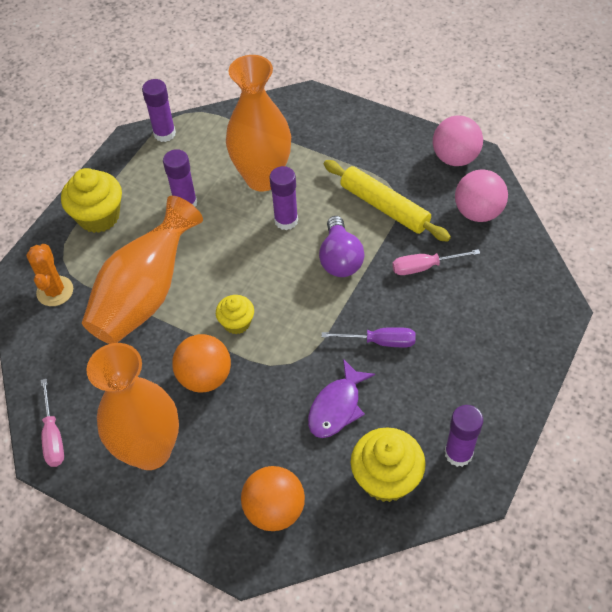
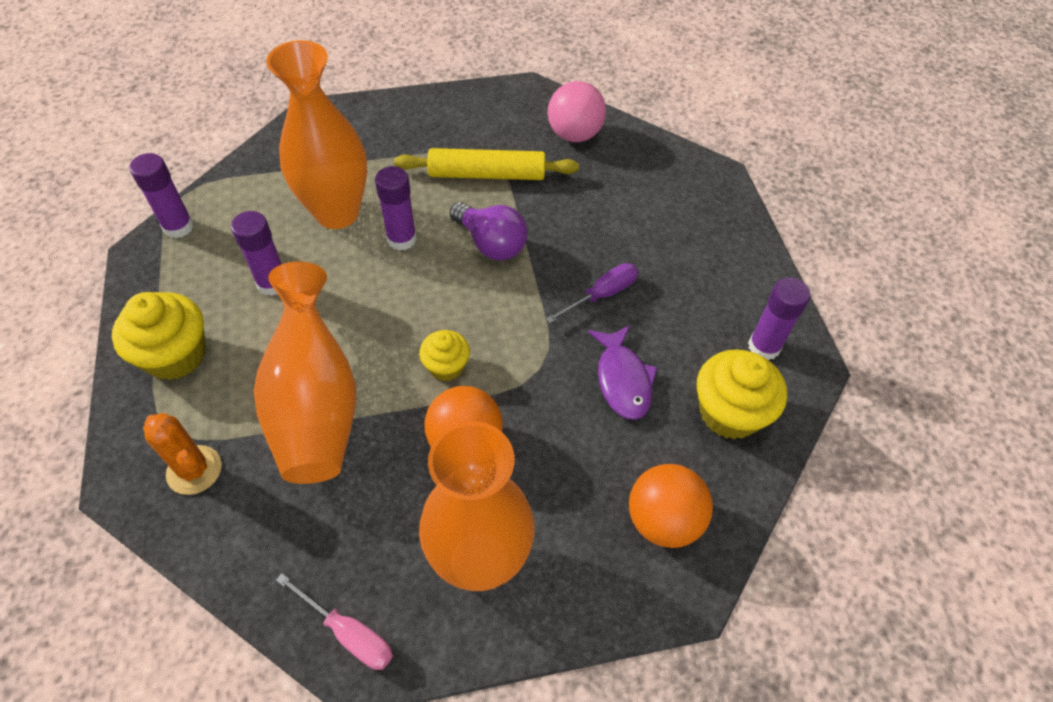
camera: 45 degrees left, 0 degrees up
pink screwdriver [392,249,480,275] -> none
pink ball [433,116,483,166] -> none

